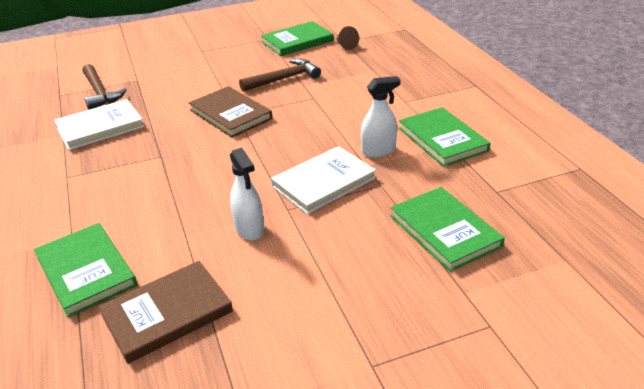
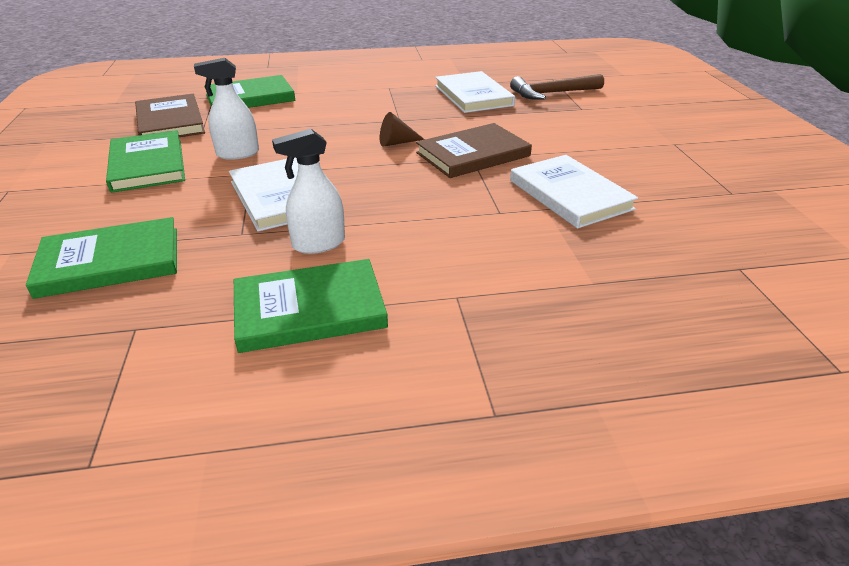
camera: 100 degrees right, 0 degrees up
brown hammer [239,59,321,92] -> white book [510,155,638,229]
green book [261,21,334,56] -> green book moved to [106,130,185,193]
brown cone [336,26,359,50] -> brown cone moved to [380,112,425,147]
white spray bottle [361,76,400,158] -> white spray bottle turned 75 degrees clockwise [272,129,345,254]

